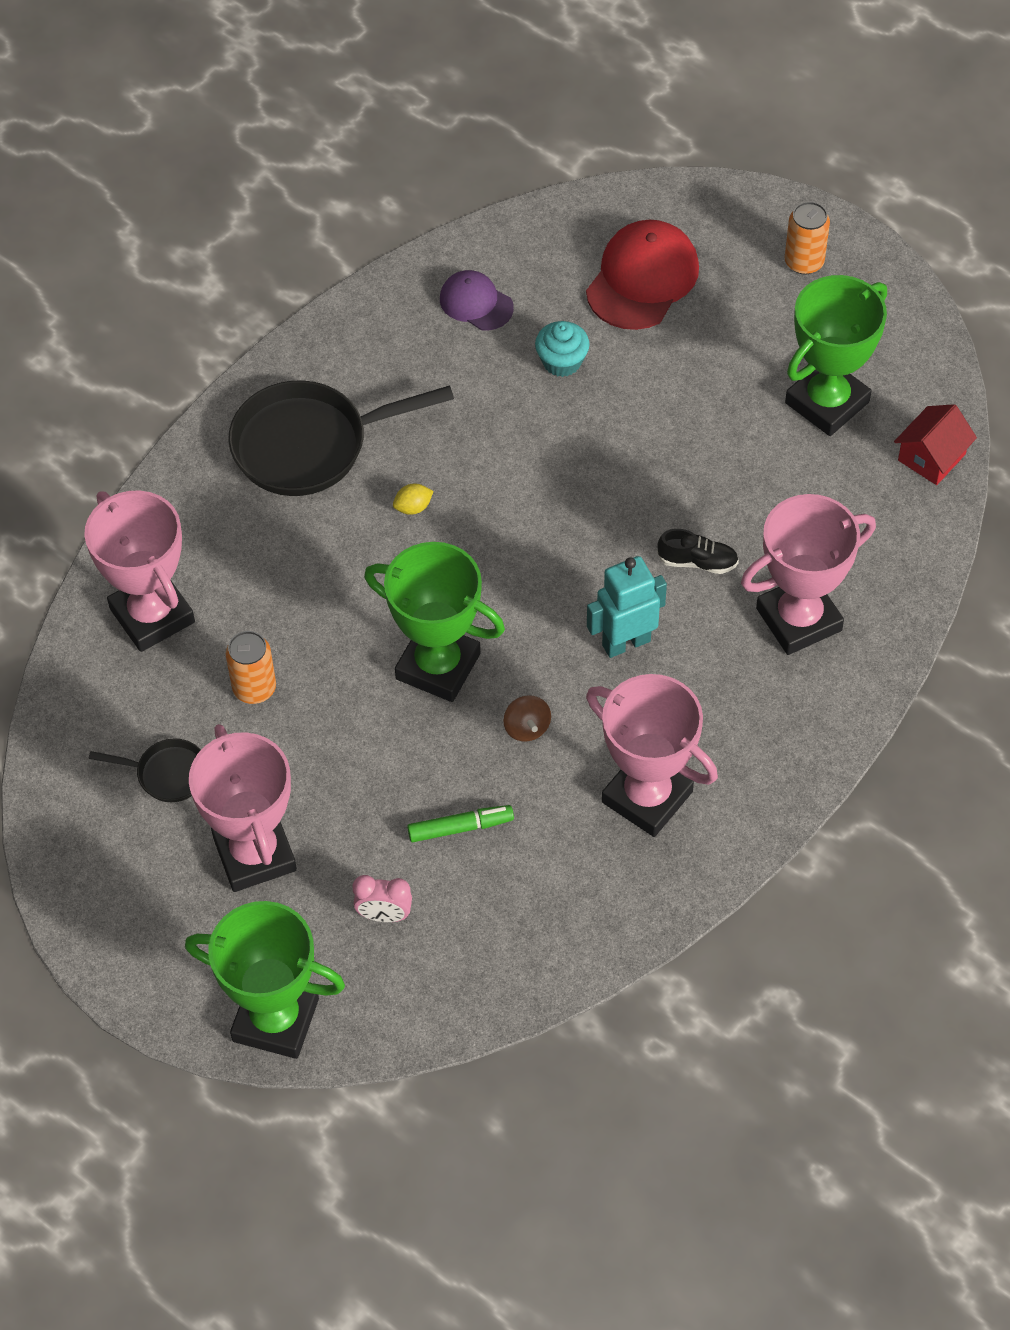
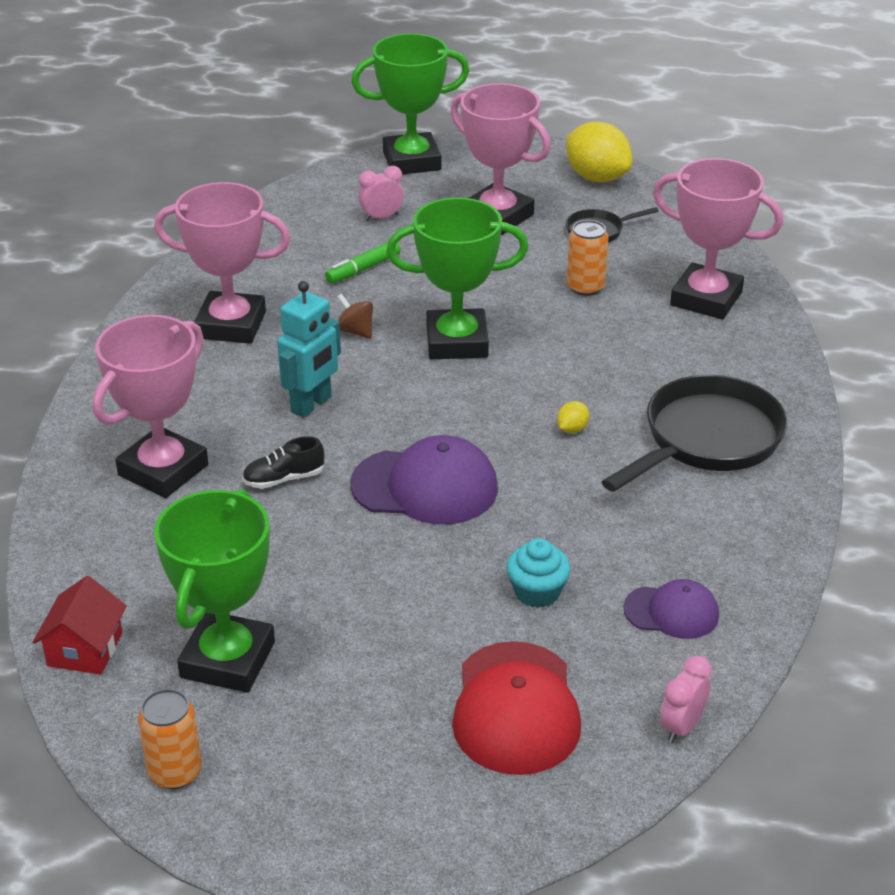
camera: 150 degrees right, 20 degrees down
orange can [785,201,830,275] -> orange can moved to [138,689,202,789]
none -> purple cap [351,435,498,525]
none -> yellow lemon [566,122,632,182]
none -> pink clock [660,656,712,743]

